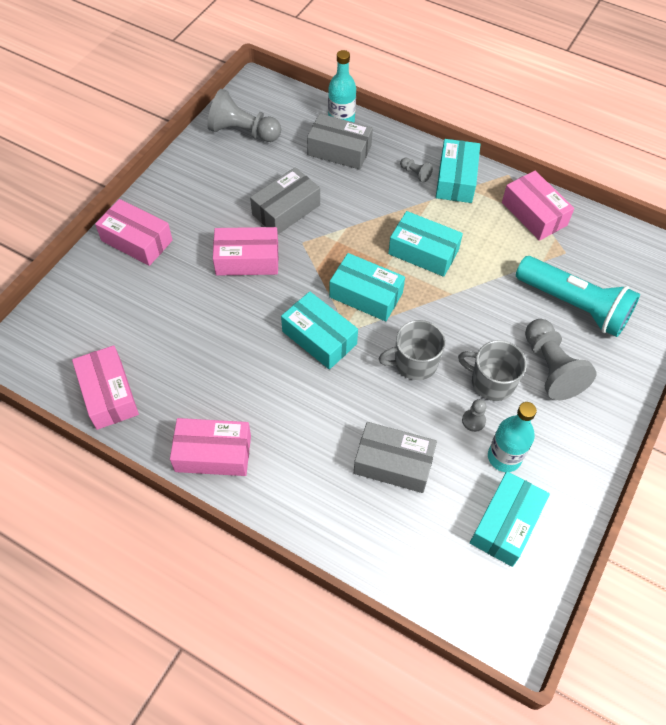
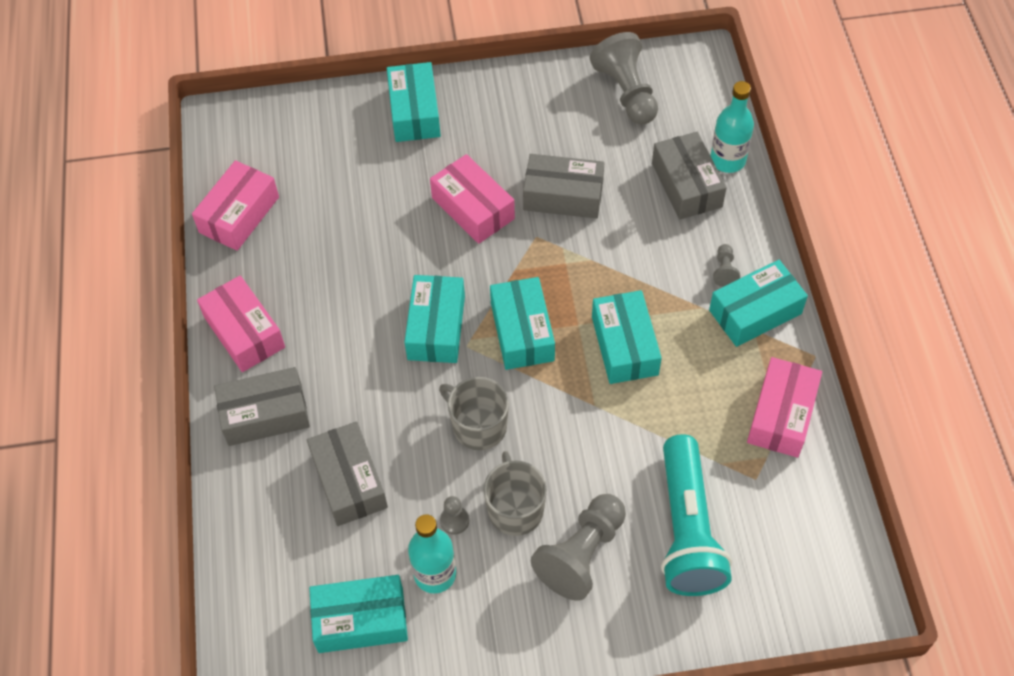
camera: 55 degrees right, 0 degrees up
pink box [95,199,173,266] -> turquoise box [387,62,441,142]
none -> grey box [214,367,310,446]

